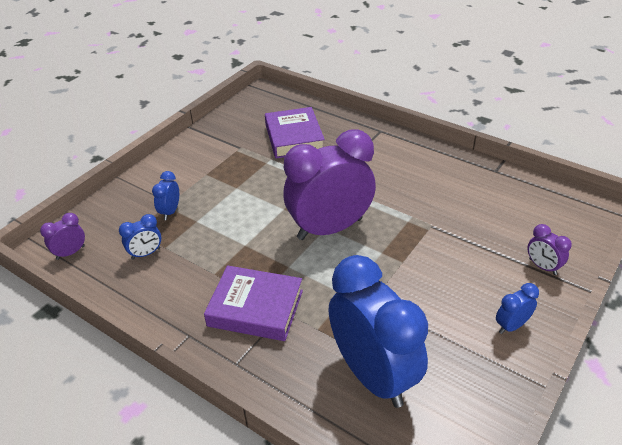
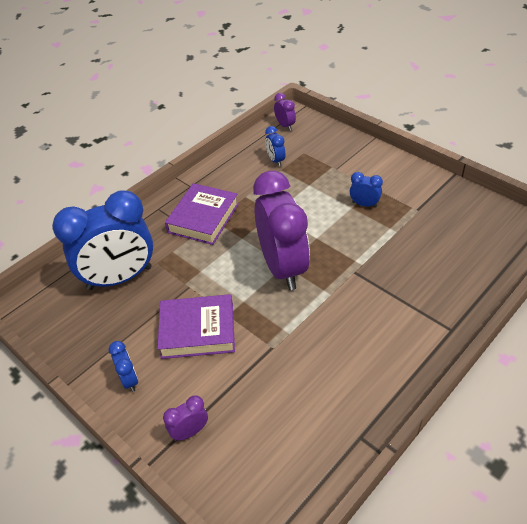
camera: 100 degrees right, 5 degrees up
blue clock [152,171,179,220] -> blue clock moved to [350,172,383,207]
purple book [265,107,325,159] -> purple book moved to [157,294,235,359]

